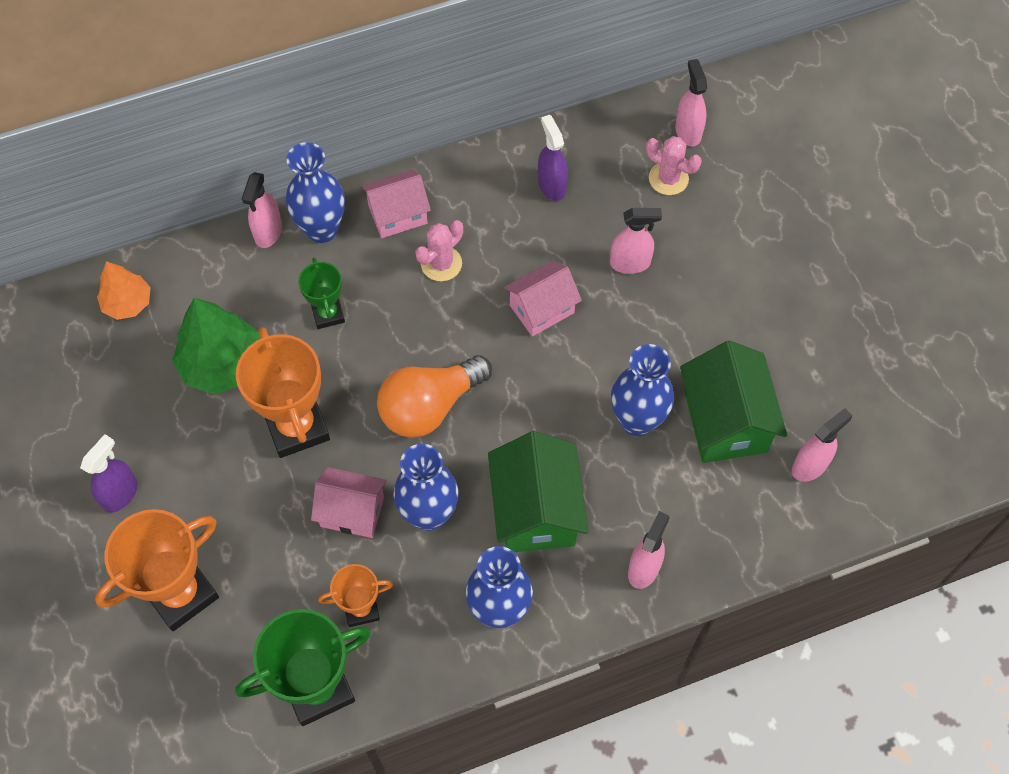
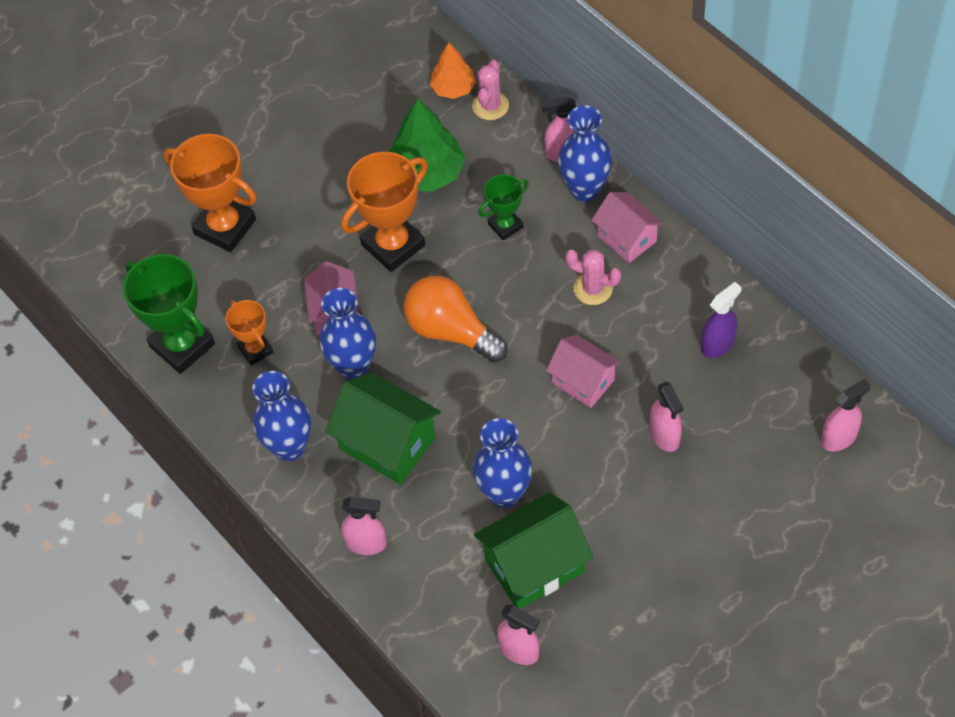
camera: 75 degrees right, 5 degrees down
purple spray bottle [80,434,138,513] -> none
green house [488,431,588,552] -> green house turned 60 degrees clockwise [325,372,441,485]
pink cactus [646,136,702,195] -> pink cactus moved to [472,60,509,120]

